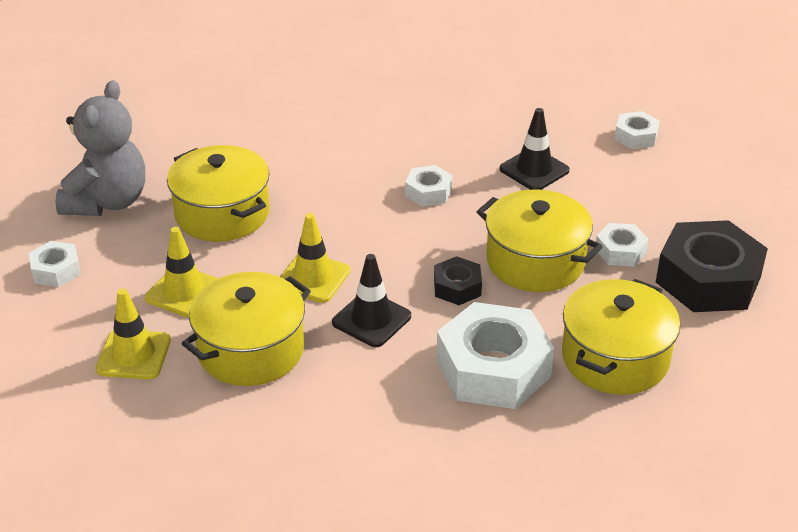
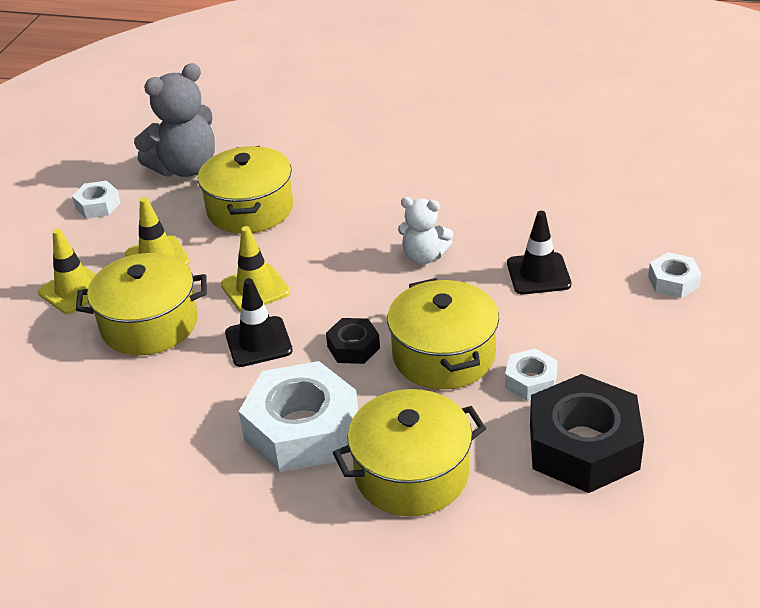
camera: 40 degrees right, 0 degrees up
white nut [405,165,452,207] -> white teddy bear [398,197,453,264]

